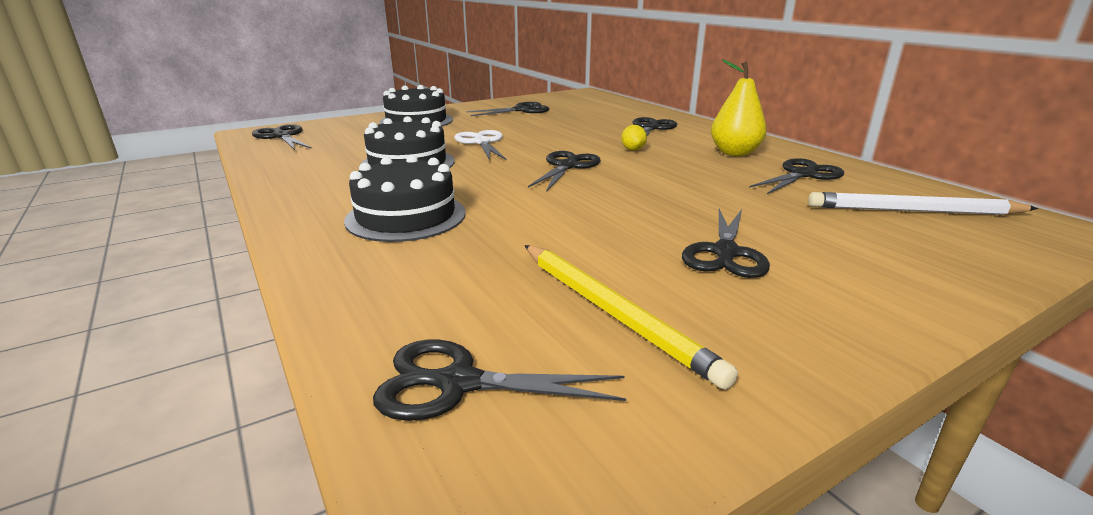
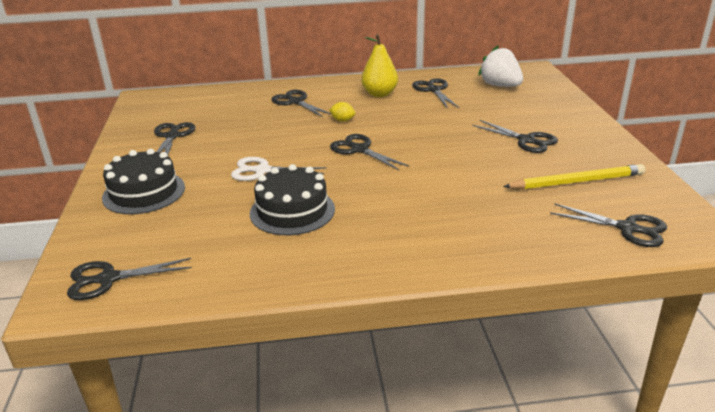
camera: 65 degrees left, 5 degrees up
black cake [344,155,466,242] -> none
black scissors [373,339,626,421] -> black scissors turned 90 degrees counterclockwise [550,203,667,247]
white pencil [808,192,1038,215] -> white strawberry [478,46,523,87]

